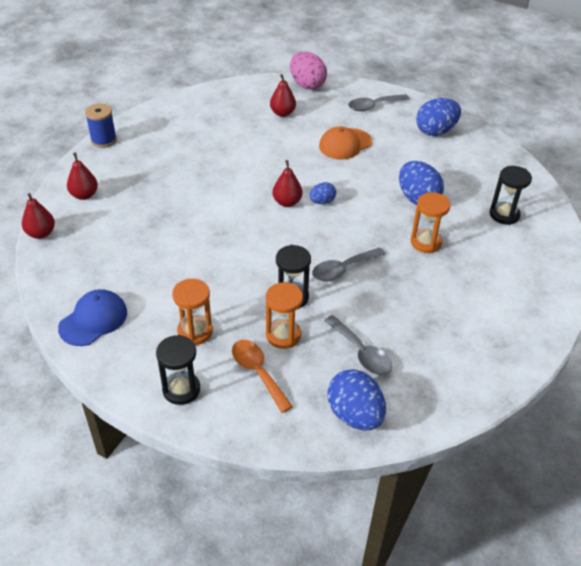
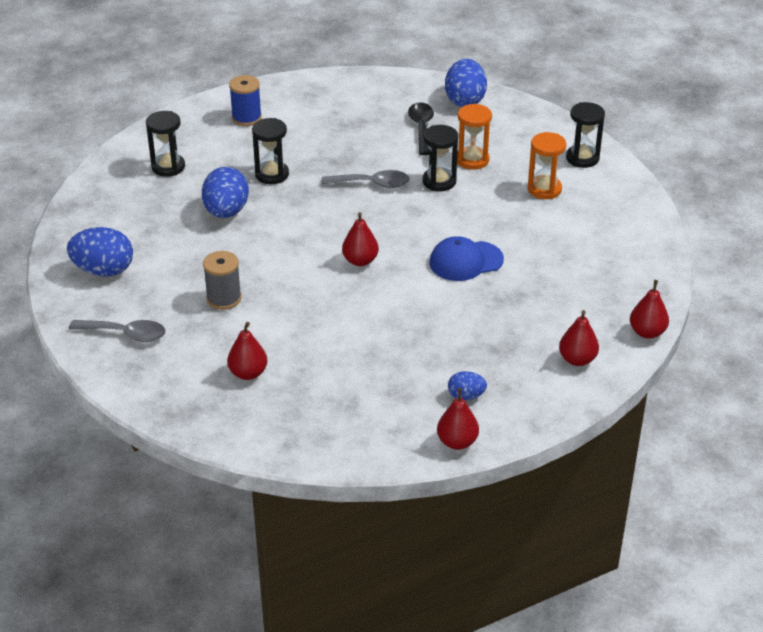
camera: 145 degrees left, 5 degrees down
blue cap [58,289,127,346] -> blue cap moved to [429,236,504,281]
blue spool [85,103,117,148] -> blue spool moved to [229,75,262,126]
orange spoon [232,340,293,413] -> none
pink egg [290,52,327,90] -> none
blue egg [310,182,336,204] -> blue egg moved to [448,371,487,400]
orange cap [319,126,372,160] -> grey spool [203,251,242,310]
grey spoon [324,315,392,375] -> black spoon [408,102,434,155]
orange hourglass [411,192,451,253] -> black hourglass [252,118,289,184]
none -> red pear [437,388,479,450]

